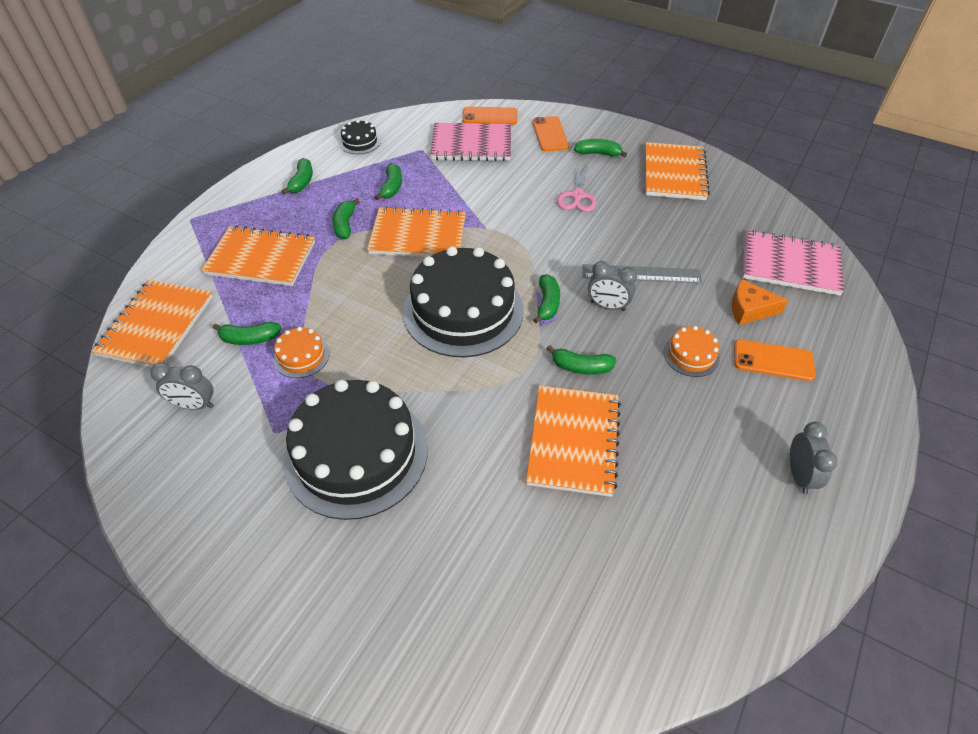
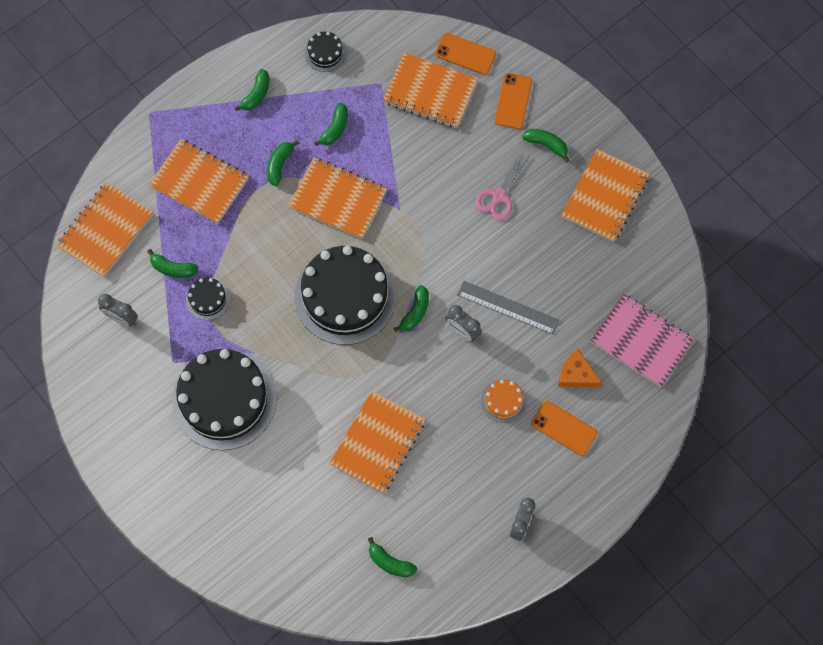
camera: 20 degrees right, 20 degrees up
orange cake [274,327,330,378] -> black cake [186,278,230,320]
pink notebook [430,123,511,161] -> orange notebook [383,53,478,128]
green banana [547,345,616,375] -> green banana moved to [368,537,417,577]

